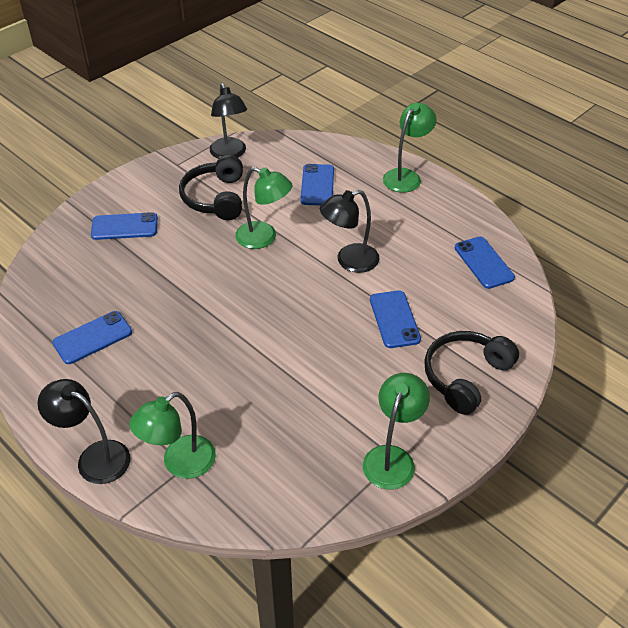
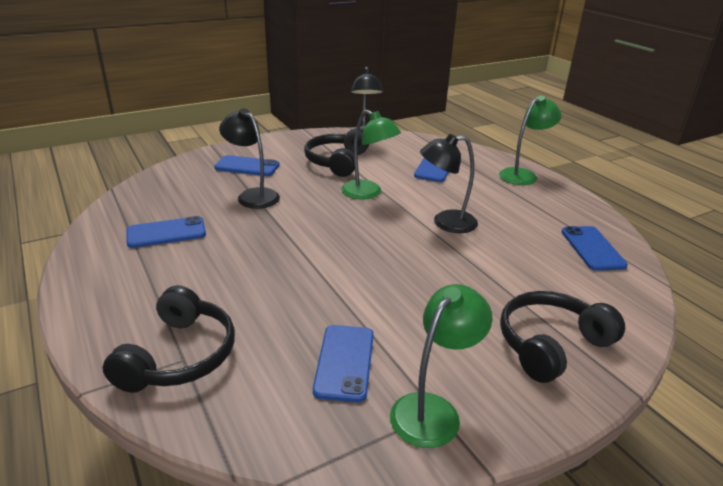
camera: 15 degrees right, 15 degrees down
black lamp [37,379,130,484] -> black lamp moved to [219,108,280,209]
green lamp [129,392,216,479] -> black headphones [103,285,235,393]
blue phone [370,290,421,348] -> blue phone moved to [313,325,374,402]

